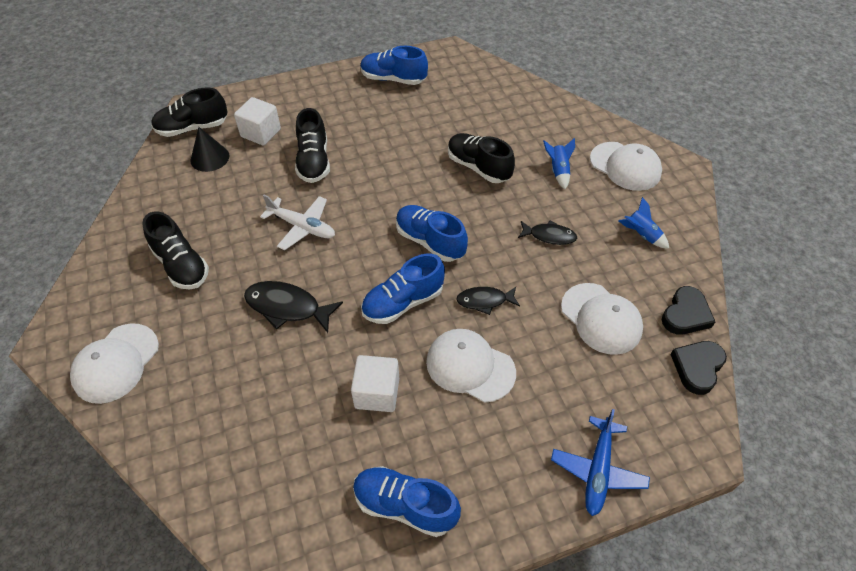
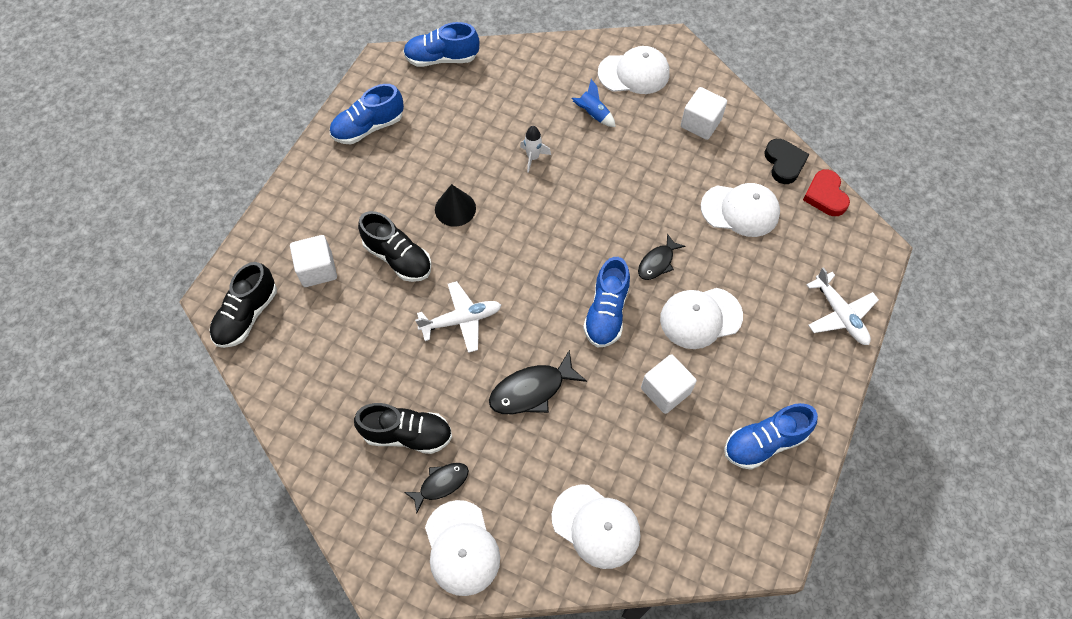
camera: 45 degrees left, 10 degrees up
black cone [190,127,229,172] -> black cone moved to [435,184,476,227]
blue shoe [396,205,468,262] -> blue shoe moved to [403,22,479,67]
black shoe [448,133,515,183] -> white rocket [520,126,551,173]
black fish [518,220,577,245] -> black fish moved to [404,463,469,514]
blue plane [551,409,650,516] -> white plane [807,267,879,345]
blue rocket [618,197,669,249] -> white cube [681,87,727,140]
black heart [670,341,727,395] -> red heart [803,170,850,216]
none -> white cap [552,485,640,569]

